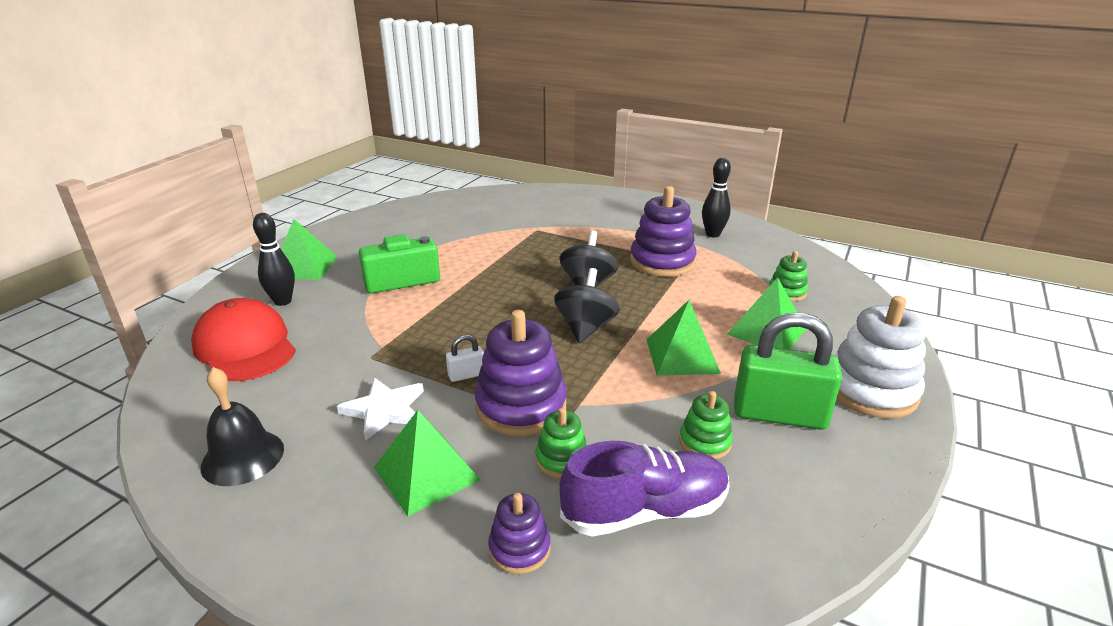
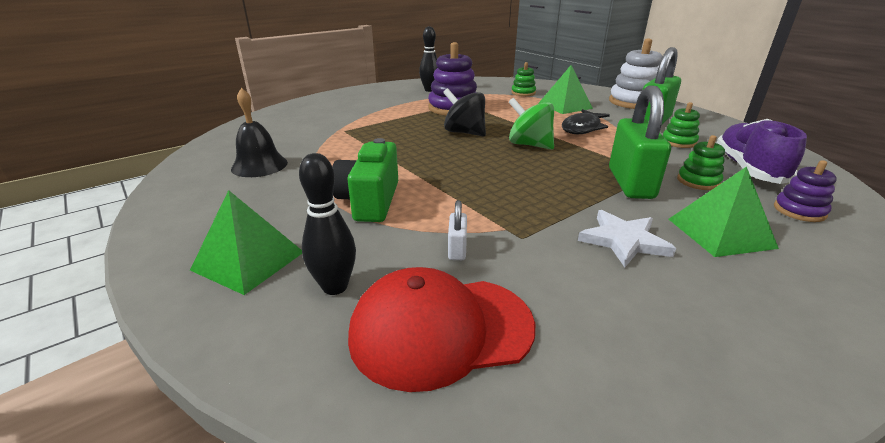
camera: 65 degrees left, 0 degrees up
black bell [200,367,284,486] -> black bell moved to [231,88,288,177]
white padlock [446,335,484,382] -> white padlock moved to [448,200,467,260]
purple stacking toy [475,310,567,436] -> green padlock [609,85,671,199]
black spinning top [554,268,620,343] -> green spinning top [509,98,554,150]
green pyramid [646,300,721,376] -> black fish [562,109,610,134]

